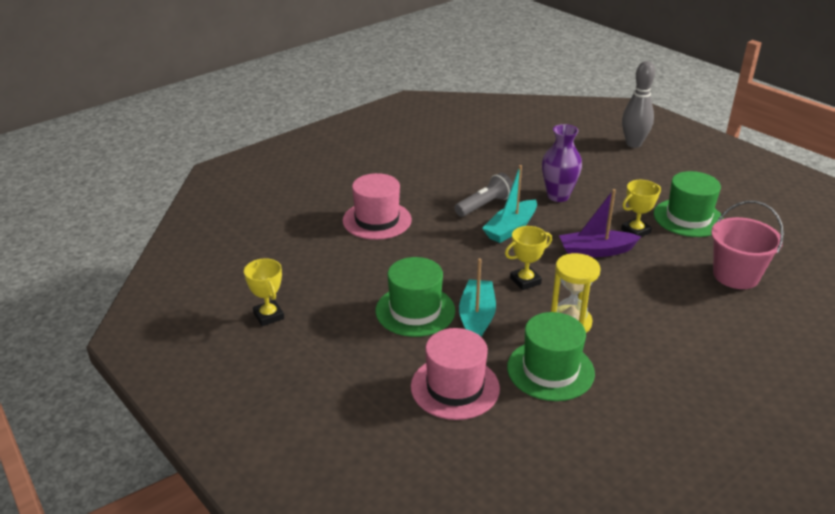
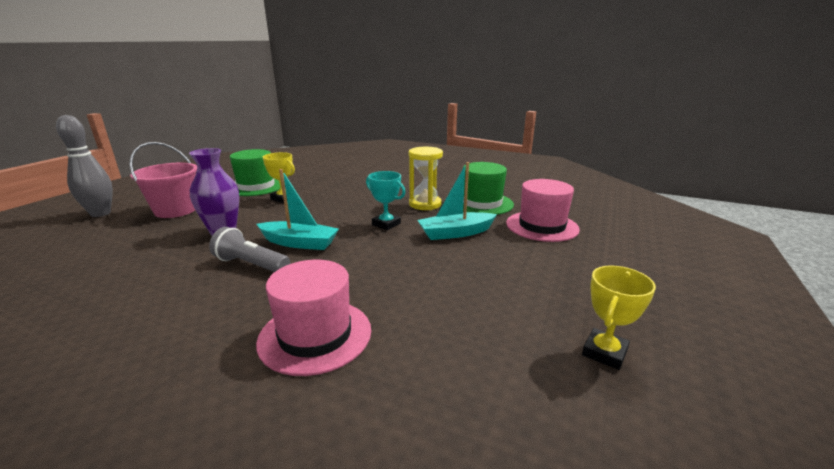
camera: 115 degrees left, 10 degrees down
green hat [376,257,455,337] -> none
yellow trophy [505,226,552,290] -> turquoise trophy [366,171,406,230]
purple boat [559,189,641,257] -> none
pink bucket [711,201,784,289] -> pink bucket moved to [129,142,197,218]

